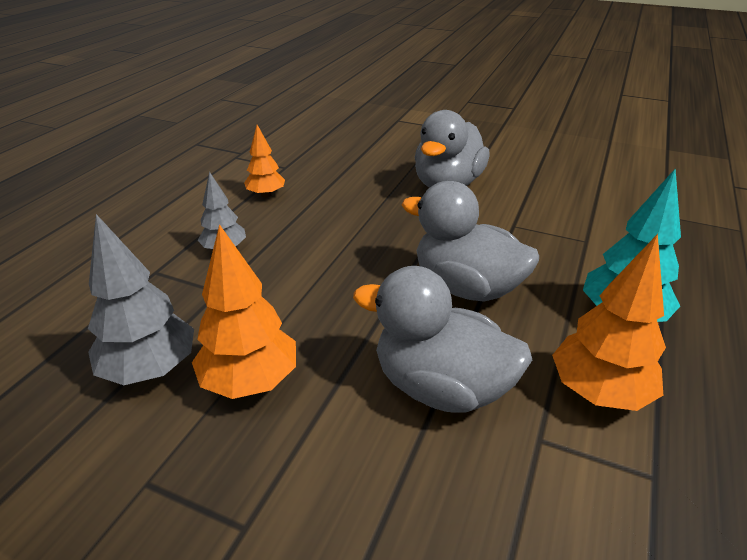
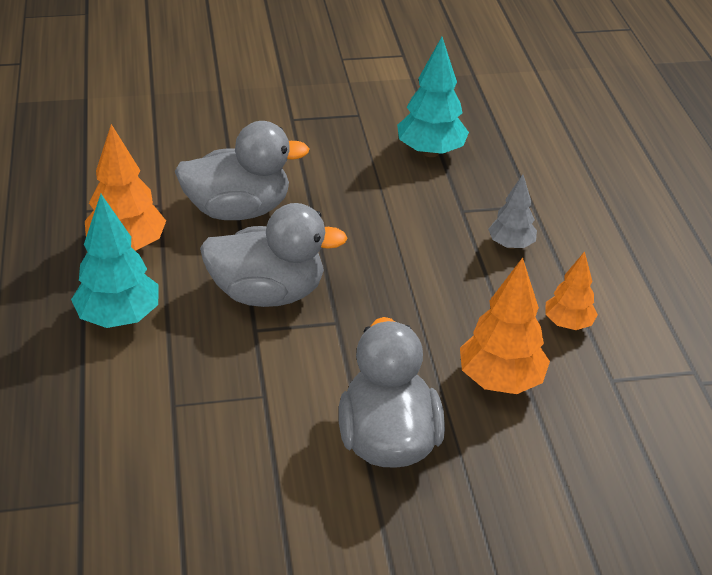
camera: 145 degrees right, 5 degrees up
grey tree [88,214,194,385] -> turquoise tree [397,37,469,157]
orange tree [192,224,296,399] -> orange tree moved to [460,257,550,394]

